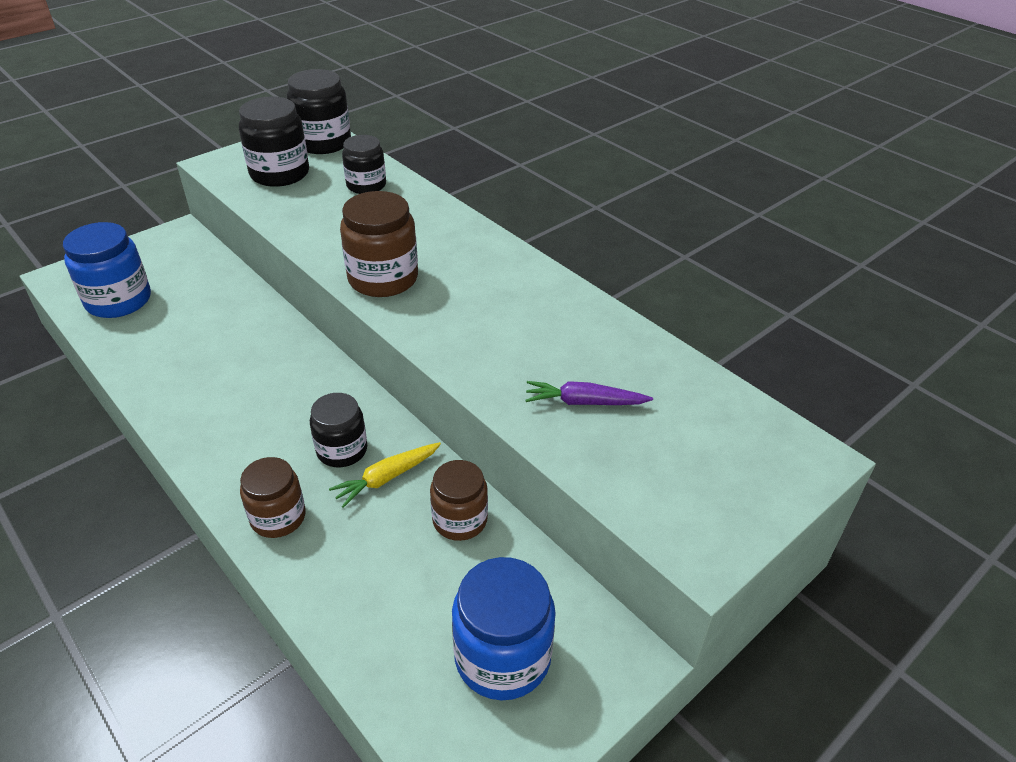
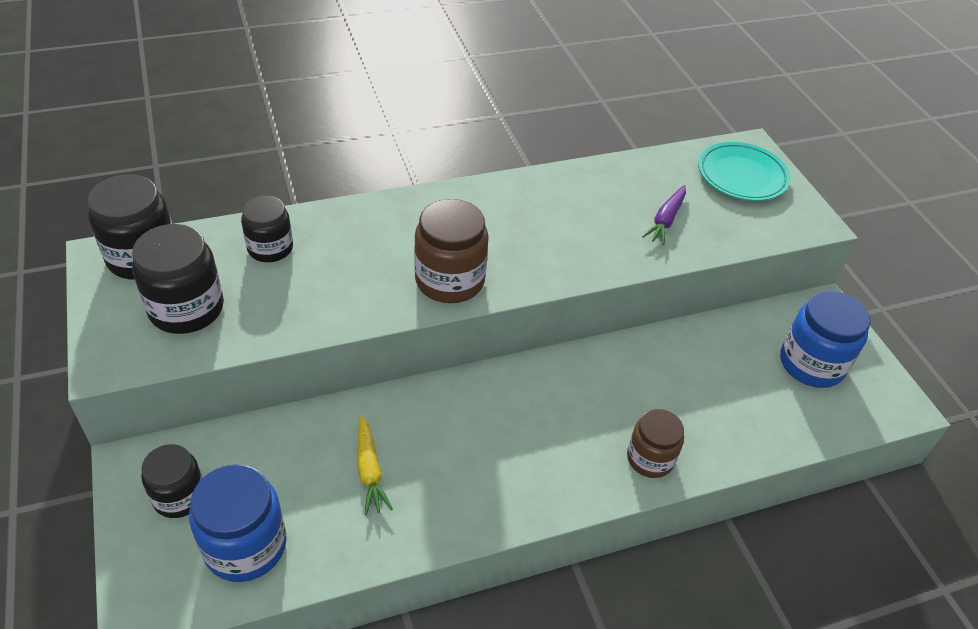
camera: 70 degrees left, 5 degrees up
black jar [310,393,367,467] -> black jar moved to [141,444,203,518]
yellow carrot [329,442,441,508] -> yellow carrot moved to [357,415,393,515]
brown jar [430,460,488,541] -> none
none -> turquoise plate [698,142,791,201]

